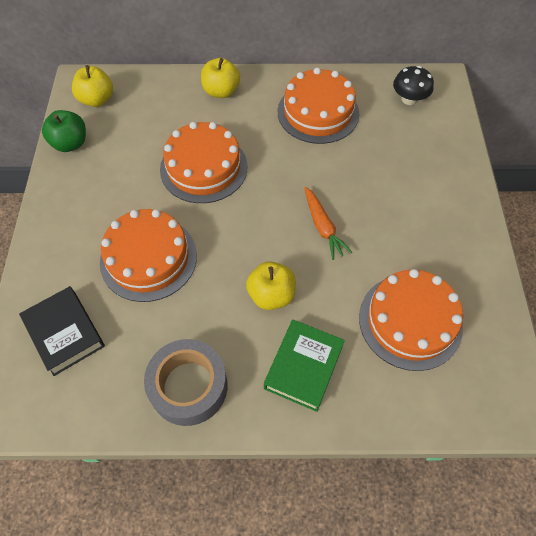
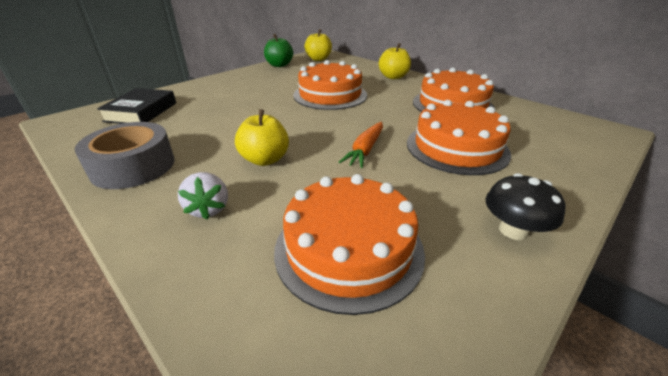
camera: 45 degrees right, 25 degrees down
orange cake [100,209,197,302] -> orange cake moved to [407,100,511,175]
green book [264,320,345,412] -> white strawberry [178,172,228,220]
black mushroom [393,66,434,105] -> black mushroom moved to [486,173,565,240]

